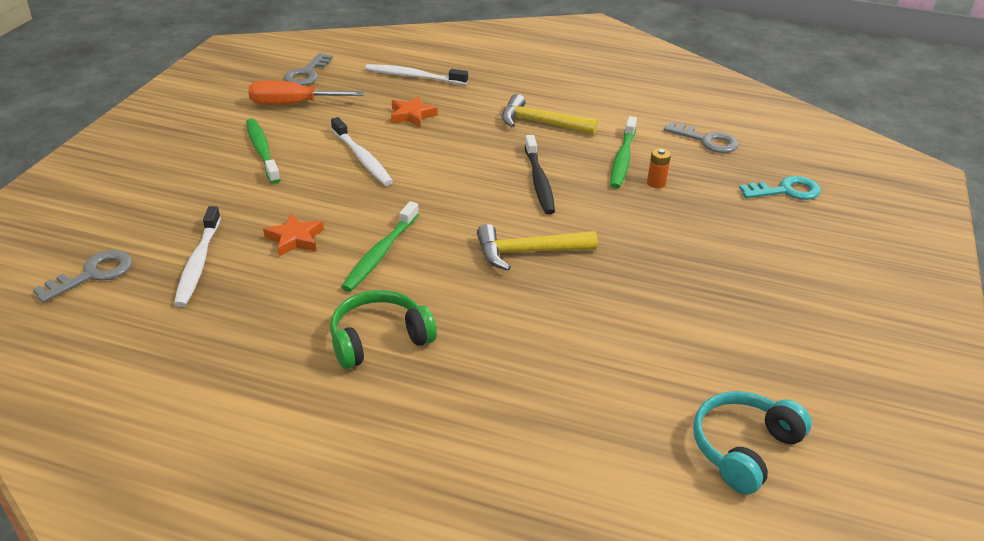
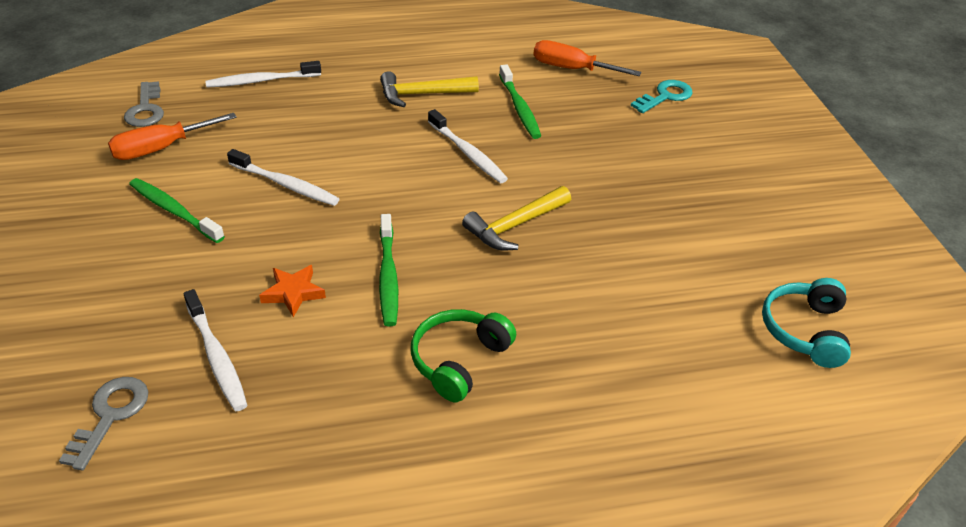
camera: 30 degrees left, 5 degrees up
orange star [391,96,438,127] -> none
black toothbrush [524,135,555,215] -> white toothbrush [428,109,508,183]
orange battery [647,148,671,188] -> none
grey key [664,121,739,153] -> orange screwdriver [533,40,642,76]

